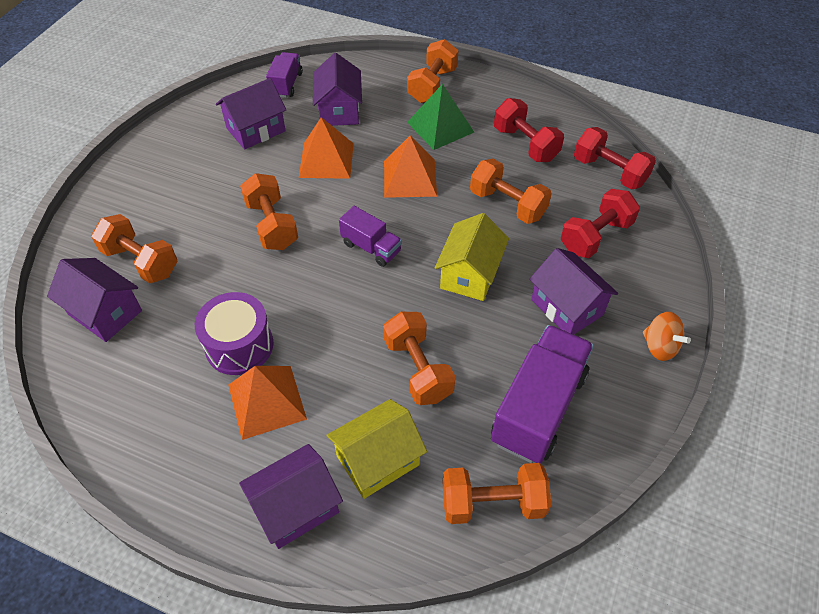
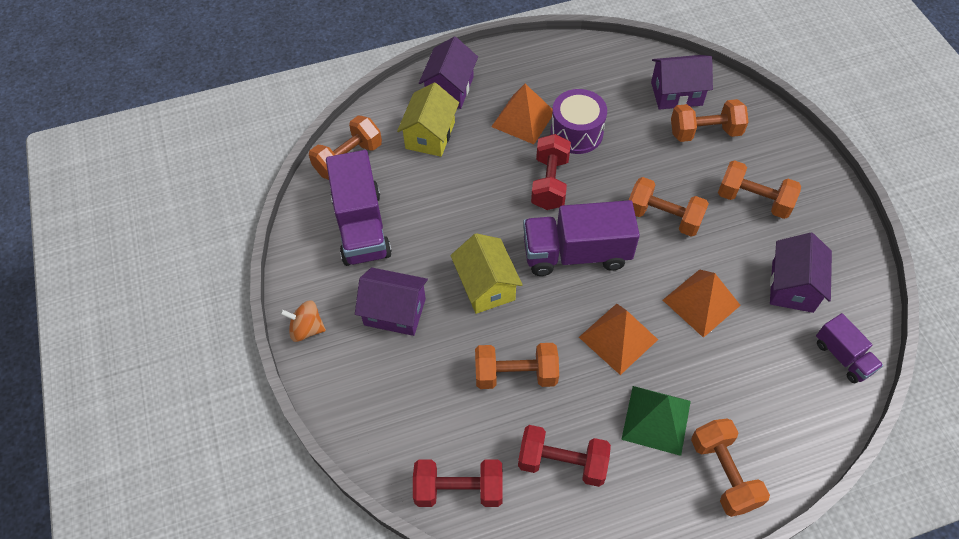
camera: 140 degrees right, 5 degrees up
purple house [313,53,362,126] -> none
purple truck [339,206,402,267] -> purple truck [523,200,640,276], size x1.83
orange dumbbell [383,312,456,405] -> orange dumbbell moved to [718,160,801,219]
red dumbbell [561,189,640,258] -> red dumbbell moved to [531,134,571,210]

